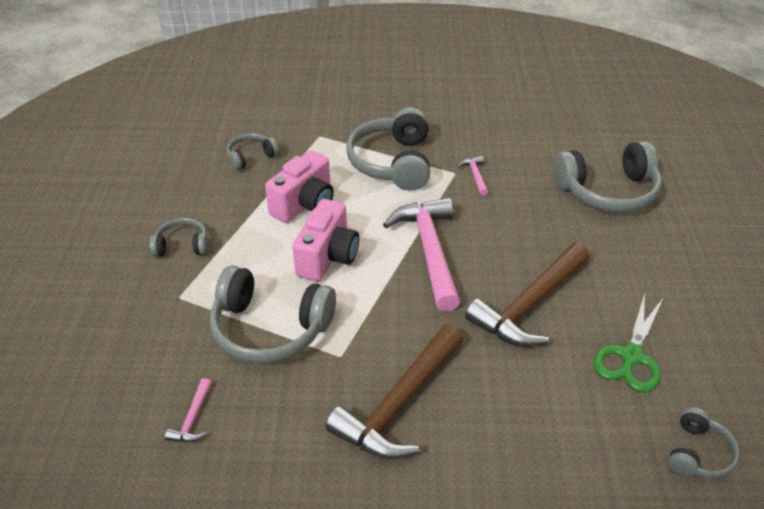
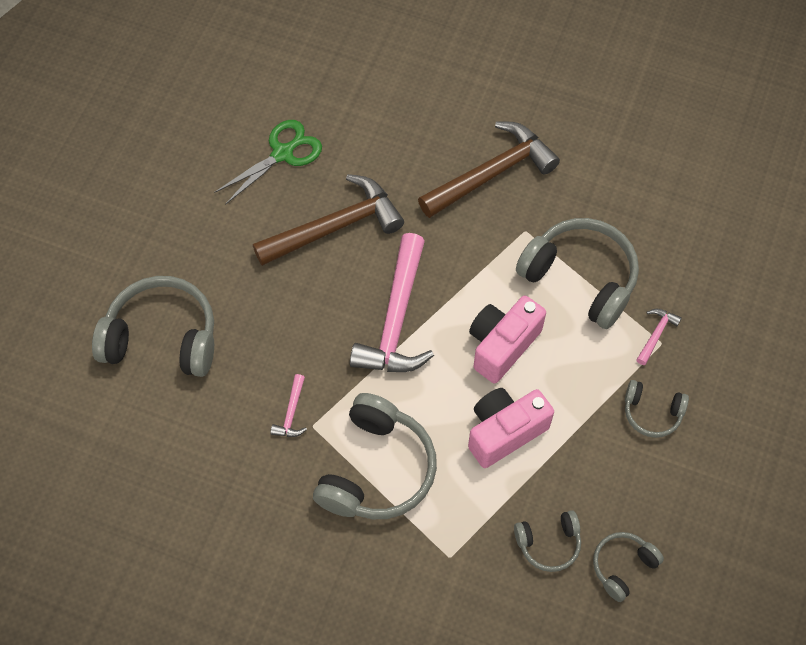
camera: 160 degrees left, 20 degrees up
pink hammer [165,378,212,442] -> pink hammer moved to [636,309,682,365]
grey headphones [668,407,740,478] -> grey headphones moved to [593,532,664,602]

